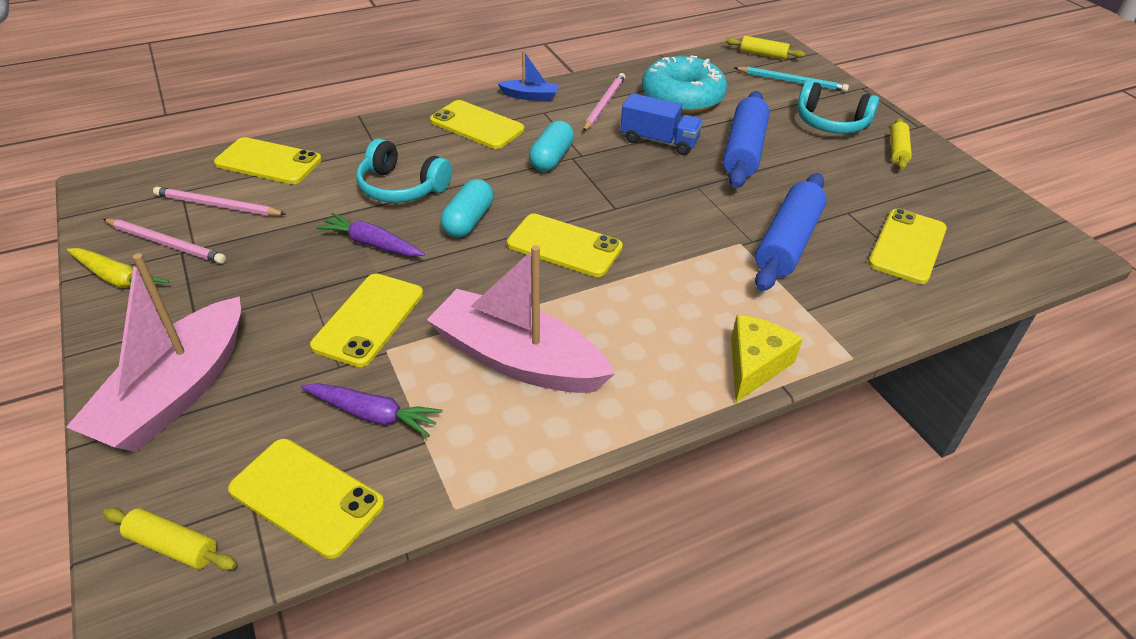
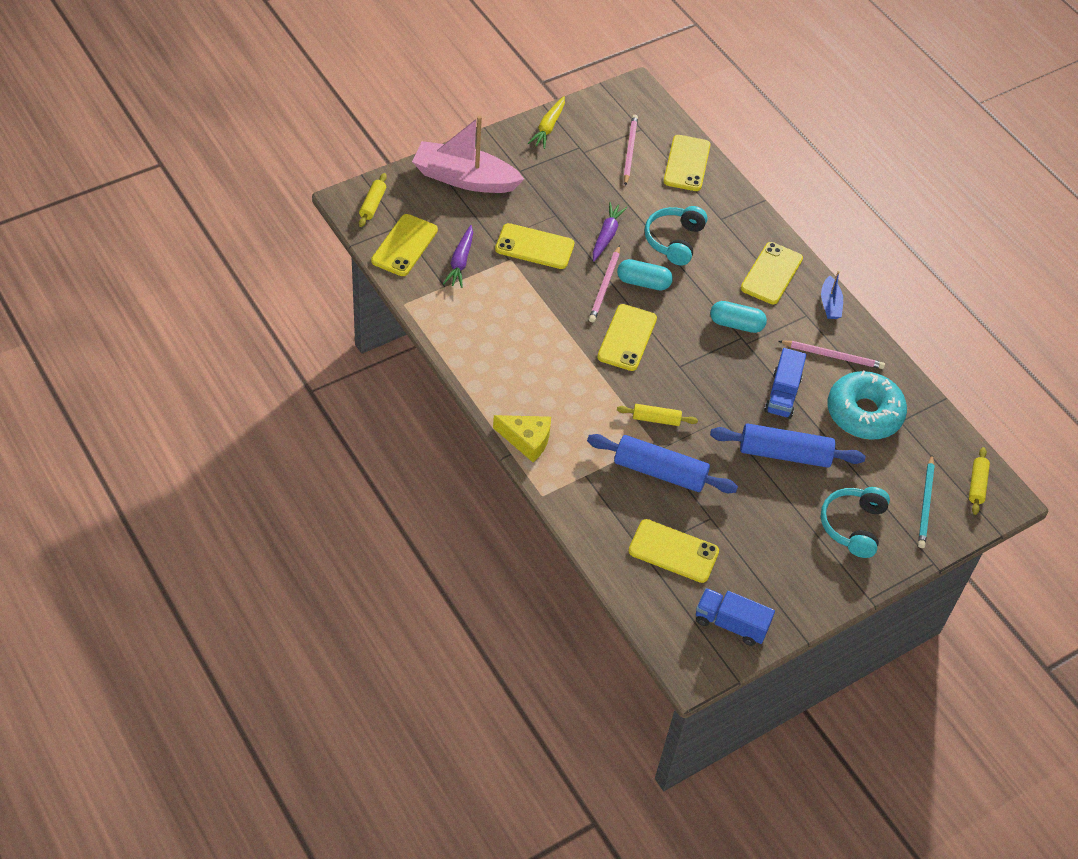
camera: 80 degrees right, 10 degrees up
pink pencil [103,219,226,264] -> pink pencil moved to [589,245,620,322]
pink boat [427,245,615,393] -> none
yellow rolling pin [890,118,912,170] -> yellow rolling pin moved to [617,404,698,426]
none -> blue truck [696,588,775,646]

